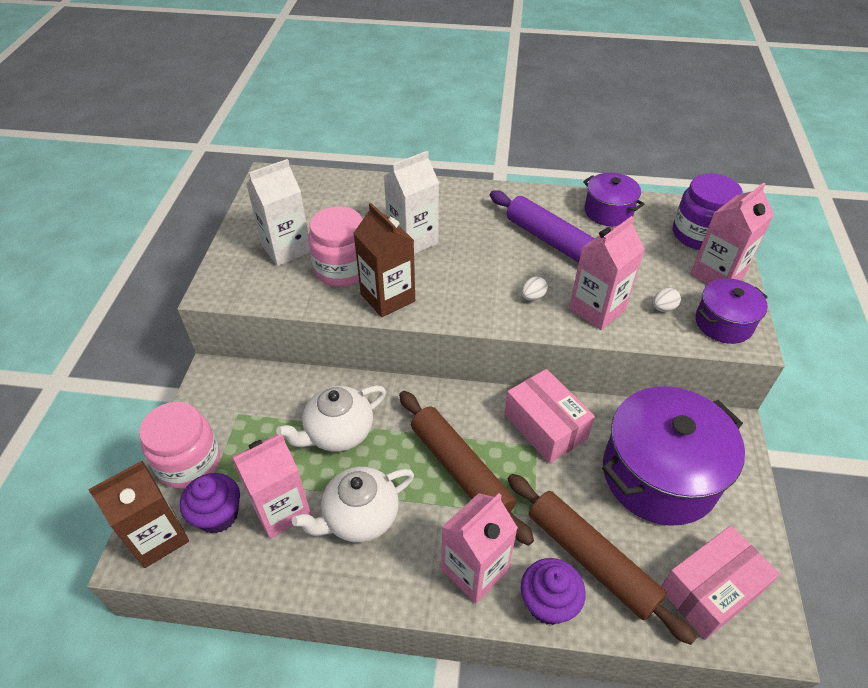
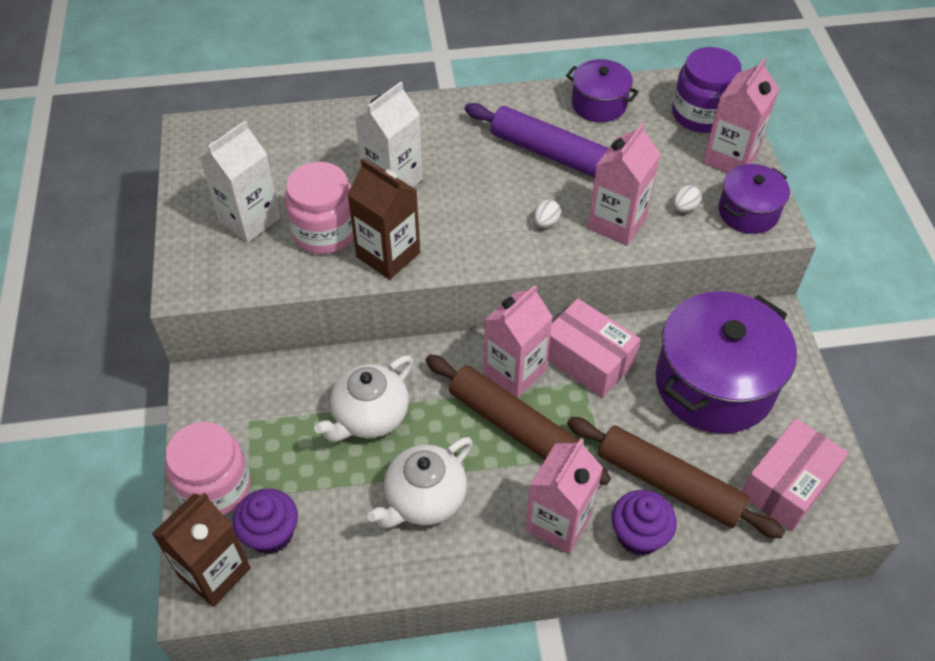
camera: 15 degrees left, 5 degrees up
pink carton [231,434,311,539] -> pink carton moved to [483,285,553,398]

